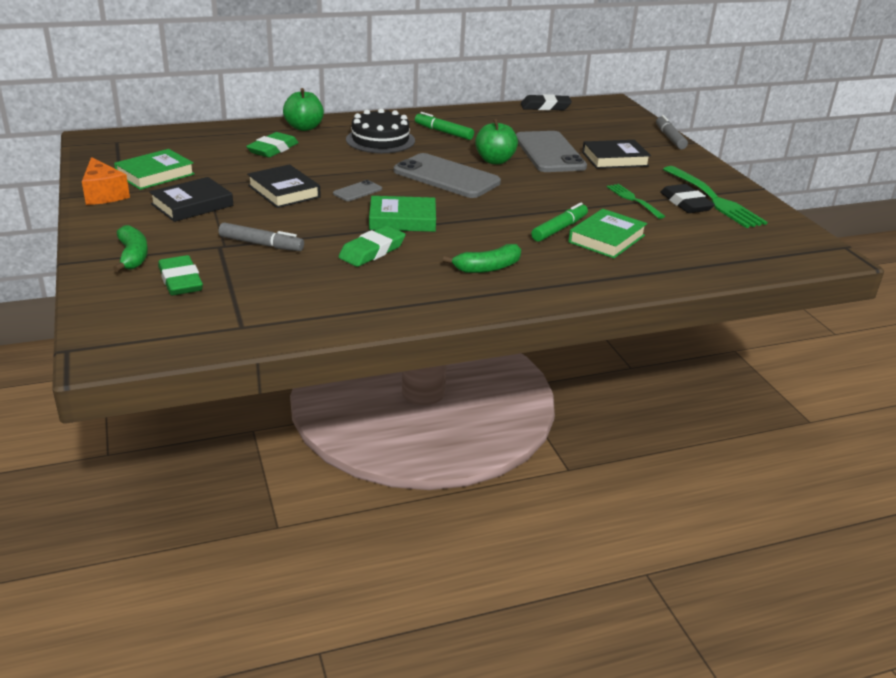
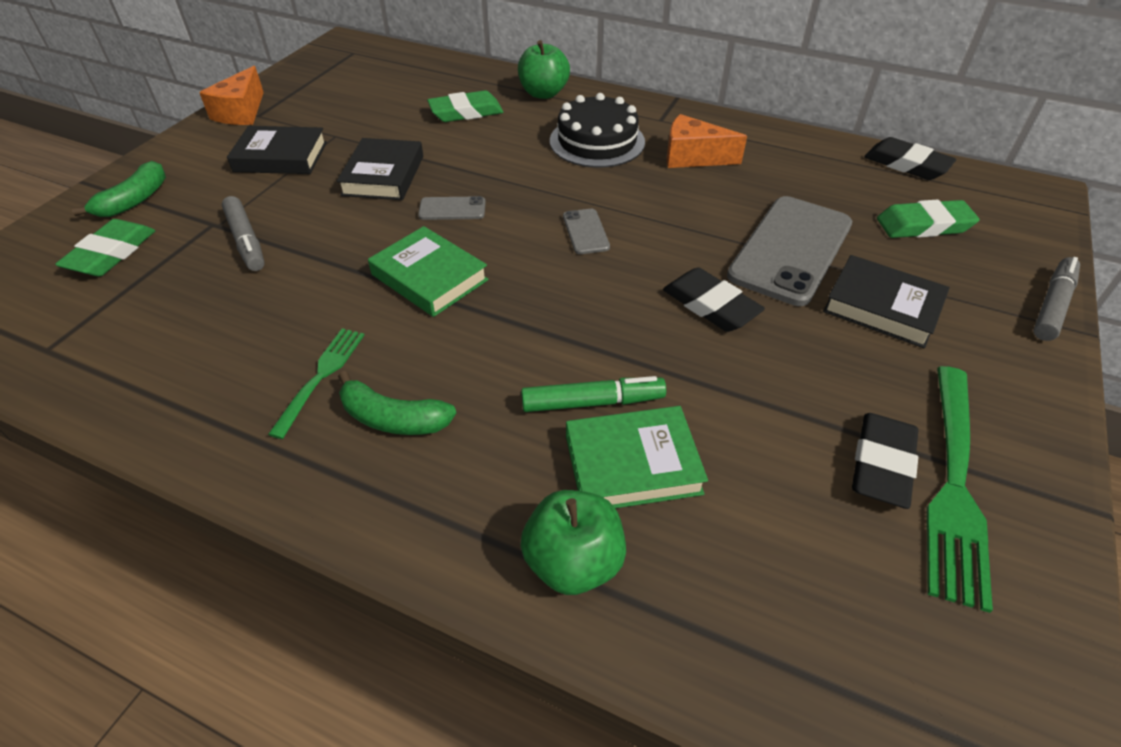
camera: 45 degrees right, 15 degrees up
green book [114,149,195,190] -> none
green eraser [338,226,406,267] -> green eraser moved to [877,200,979,238]
grey phone [394,153,501,198] -> grey phone [563,209,610,254], size x0.45
green marker [415,112,474,140] -> orange cheese [667,114,747,168]
green apple [475,118,518,164] -> green apple moved to [521,490,626,595]
green fork [607,184,665,219] -> green fork moved to [268,328,364,439]
none -> black eraser [663,268,765,332]

